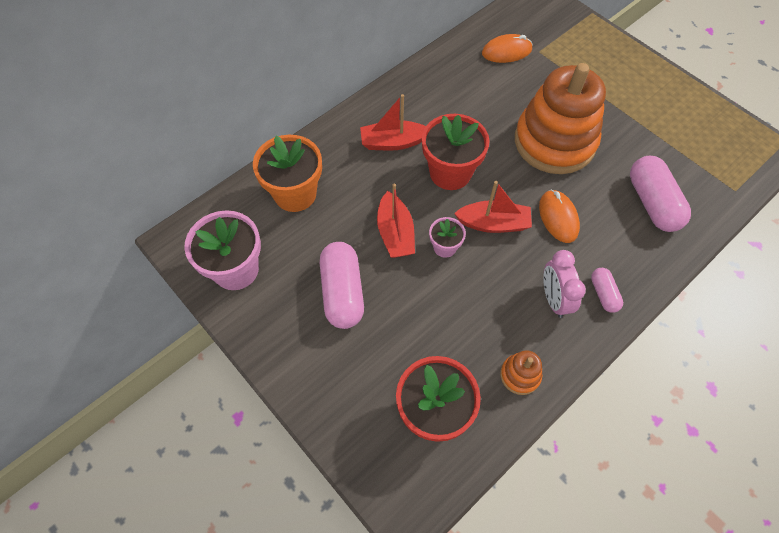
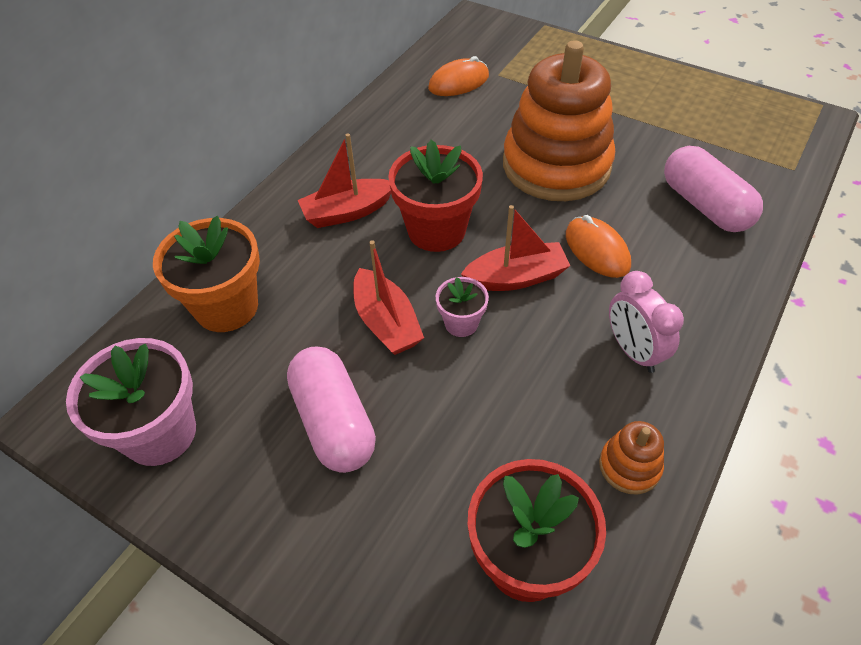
camera: 15 degrees left, 10 degrees down
pink capsule [591,268,623,313] -> none

